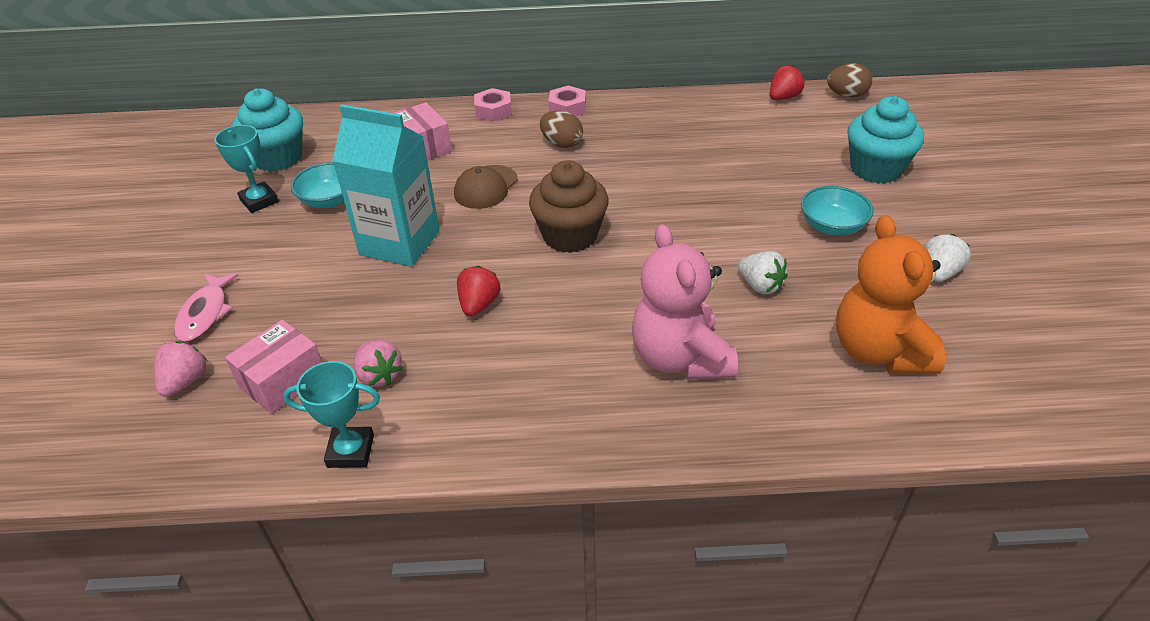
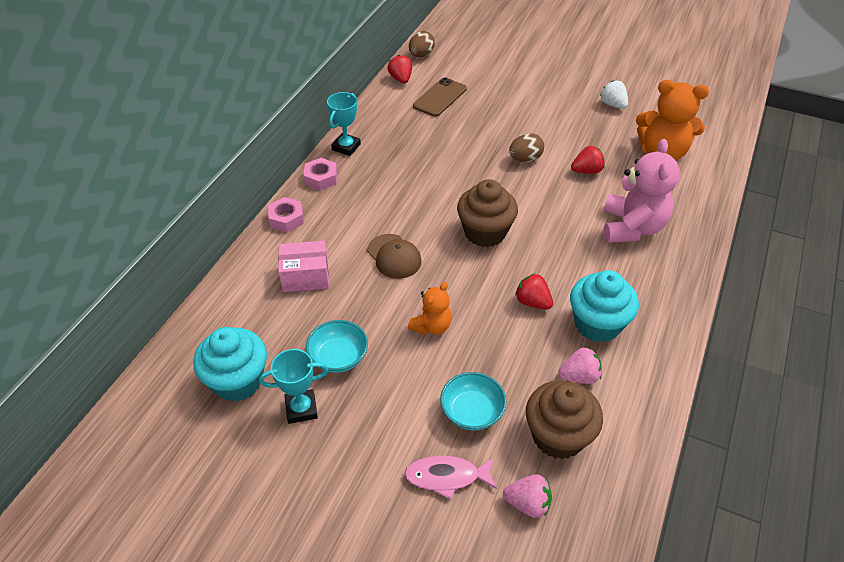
camera: 65 degrees left, 5 degrees up
pink strawberry [154,341,207,397] -> pink strawberry turned 150 degrees clockwise [503,474,552,518]
pink fish [174,273,239,342] -> pink fish turned 150 degrees clockwise [404,456,497,500]
pink box [225,320,322,414] -> brown cupcake [526,380,603,459]
turquoise trophy [283,361,380,468] -> turquoise trophy moved to [327,92,361,156]
turquoise carton [332,104,439,267] -> orange teddy bear [408,282,452,335]
brown egg [540,111,583,148] -> brown egg moved to [509,133,544,162]
pink teddy bear [632,224,738,380] -> pink teddy bear turned 90 degrees counterclockwise [604,139,680,243]
white strawberry [738,251,788,295] -> red strawberry [571,146,605,174]
turquoise bowl [801,186,874,236] -> turquoise bowl moved to [440,372,507,430]
turquoise cupcake [847,96,924,183] -> turquoise cupcake moved to [570,270,639,342]
none -> brown phone [413,77,467,117]

